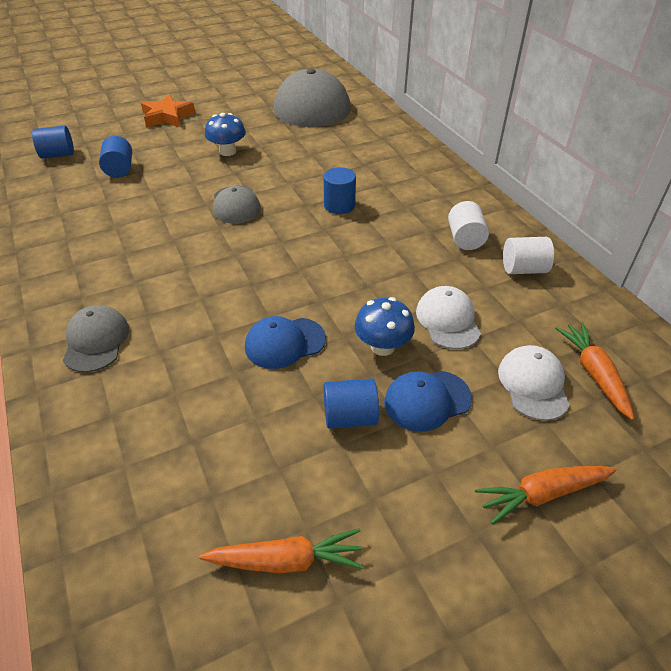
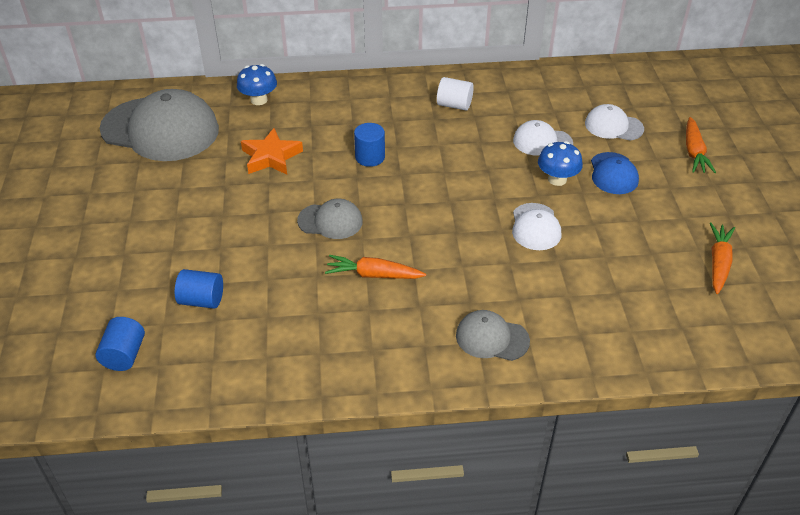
camera: 70 degrees left, 0 degrees up
orange star [141,94,195,127] -> orange star moved to [241,128,303,174]
blue mushroom [205,113,246,156] -> blue mushroom moved to [237,64,277,105]
blue cap [245,316,326,369] -> white cap [512,203,561,250]
blue cylinder [323,378,379,429] -> none
white cylinder [503,237,554,274] -> none
orange carrot [555,322,634,420] -> orange carrot moved to [325,255,426,279]

